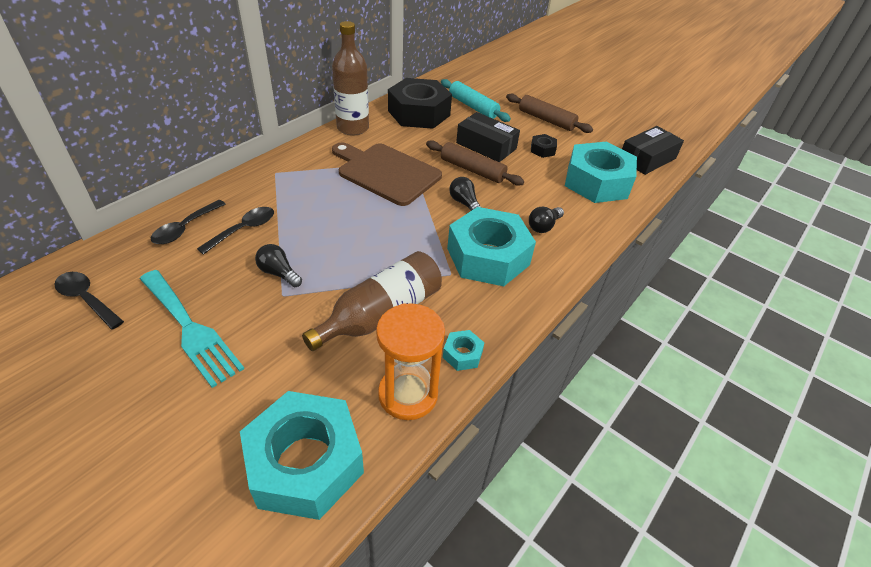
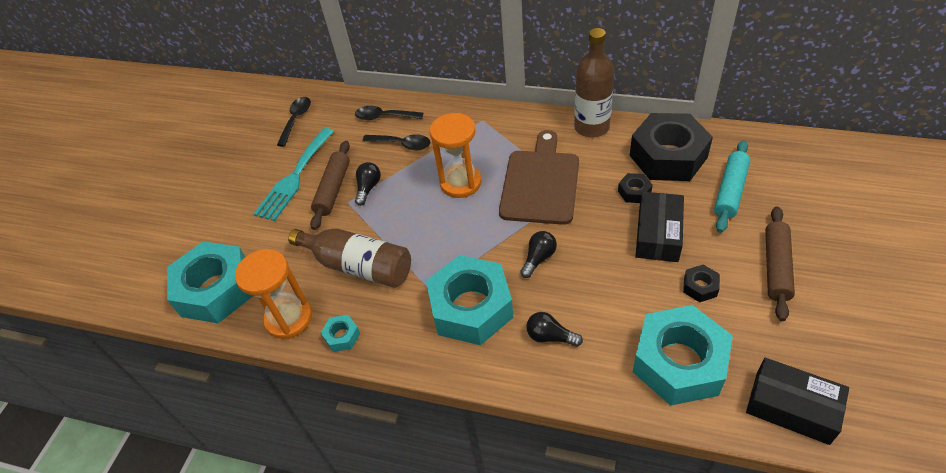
camera: 75 degrees right, 5 degrees up
brown rolling pin [426,140,524,186] -> brown rolling pin moved to [310,141,350,230]
none -> orange hourglass [430,113,482,198]
none -> black nut [618,173,653,203]

